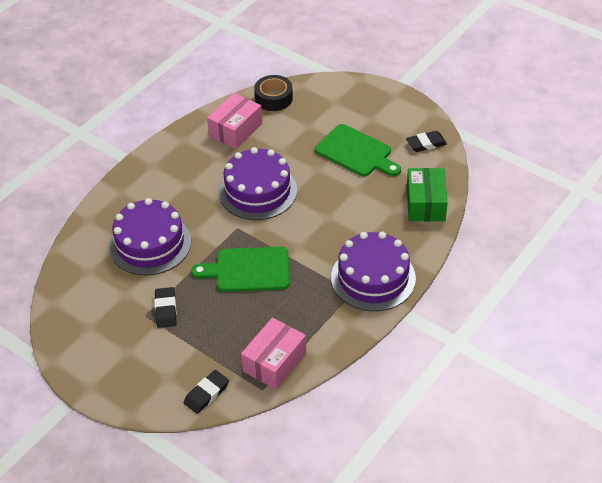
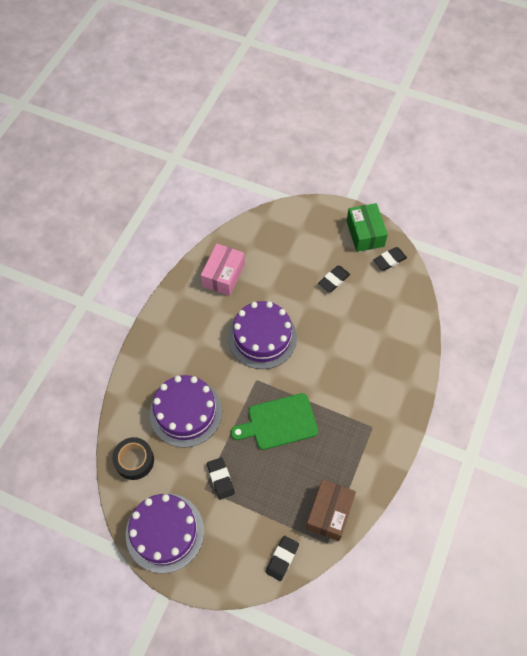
camera: 15 degrees left, 15 degrees up
pink box [241,318,306,390] -> brown box [306,479,356,541]
black tape [254,75,293,111] -> black tape moved to [112,437,154,480]
green cutting board [315,124,401,176] -> black eraser [318,266,350,292]
purple cake [331,232,416,311] -> purple cake moved to [126,493,204,573]
green box [407,168,448,222] -> green box moved to [346,203,388,252]

